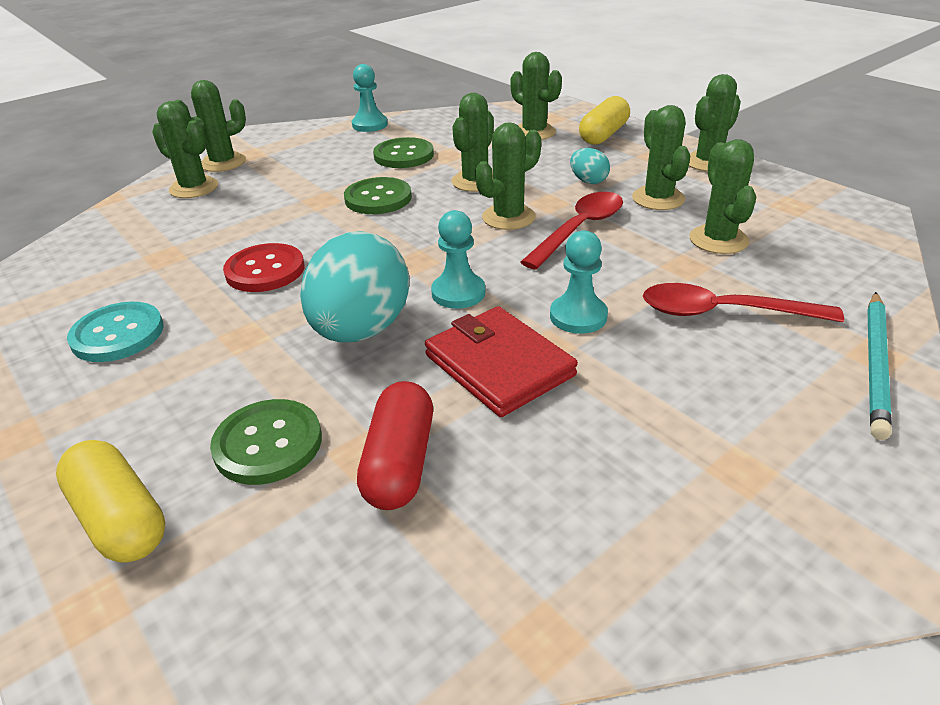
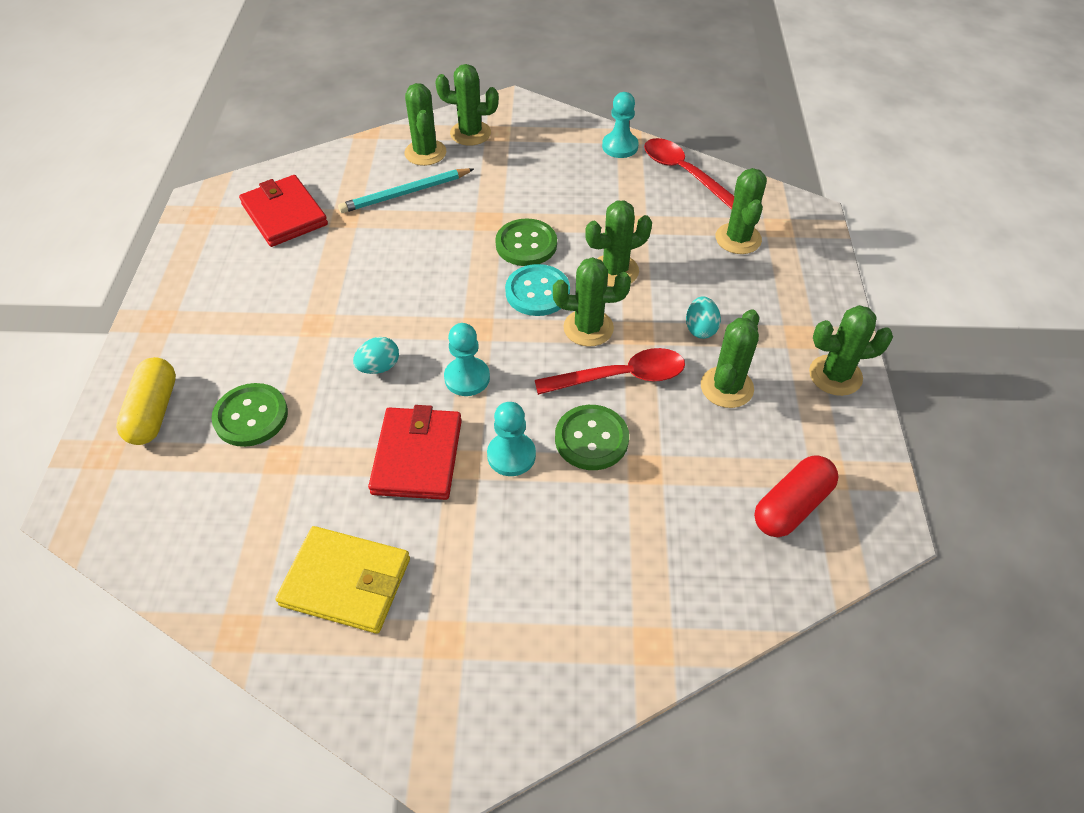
camera: 40 degrees right, 15 degrees up
turquoise button [67,302,164,362] -> turquoise button moved to [505,264,570,316]
red button [223,243,304,292] -> none
turquoise egg [300,231,410,342] -> turquoise egg [353,337,399,374], size x0.45
red capsule [357,381,433,510] -> red capsule moved to [754,455,839,537]
green button [373,137,434,168] -> green button moved to [555,405,629,470]
yellow capsule [579,96,630,145] -> none
red spoon [643,283,844,322] -> red spoon moved to [644,138,734,209]
green cactus [690,139,756,254] -> none
turquoise pencil [867,292,892,440] -> turquoise pencil moved to [338,168,474,213]
none -> red wallet [239,175,328,247]
none -> yellow wallet [276,526,410,634]

